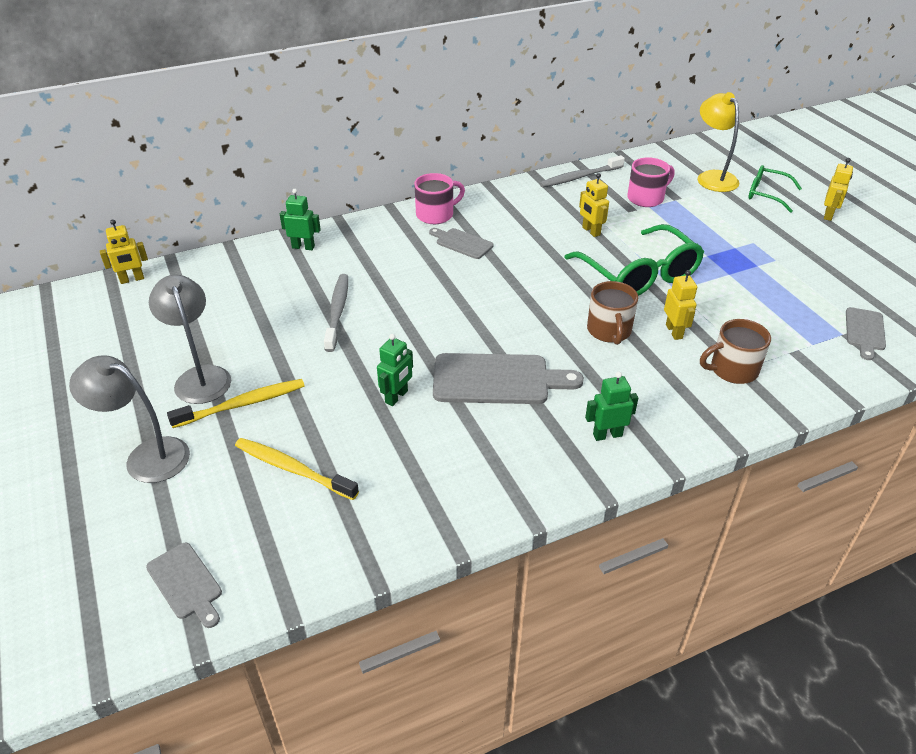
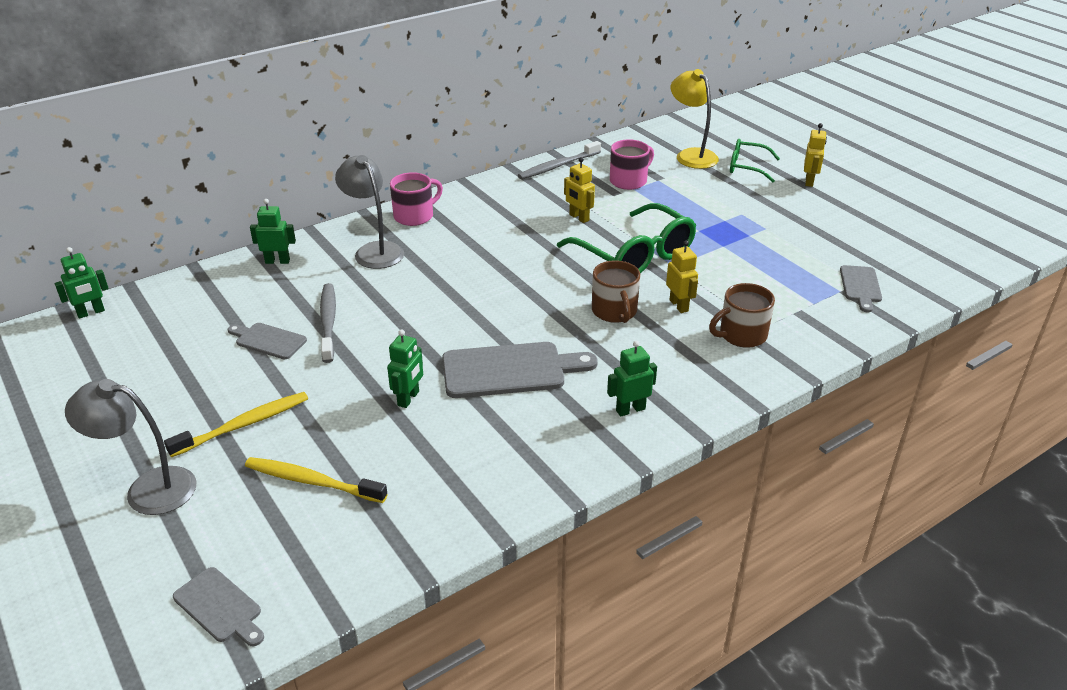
camera: 10 degrees left, 5 degrees down
yellow robot [100,219,148,284] -> green robot [55,247,109,319]
grey lamp [149,275,231,404] -> grey lamp moved to [335,155,404,269]
grey cutting board [429,228,494,259] -> grey cutting board moved to [228,323,307,359]

